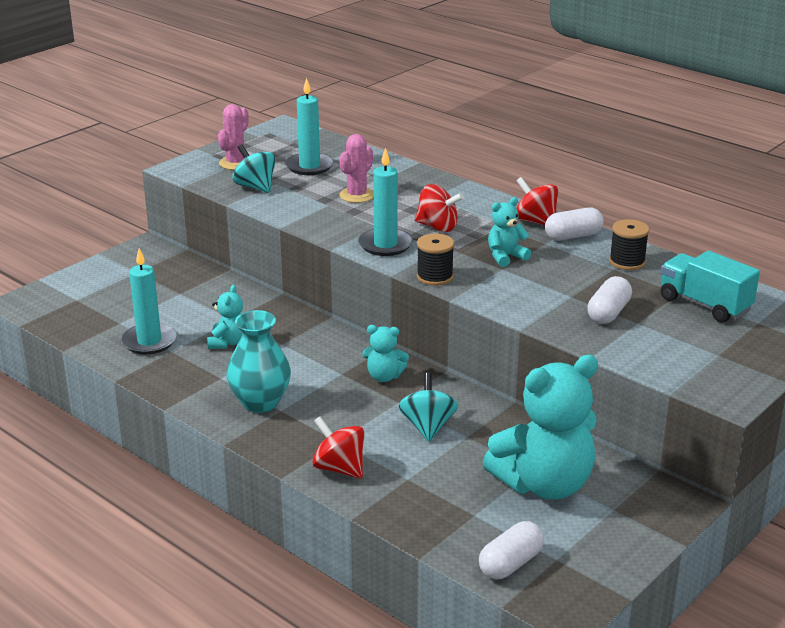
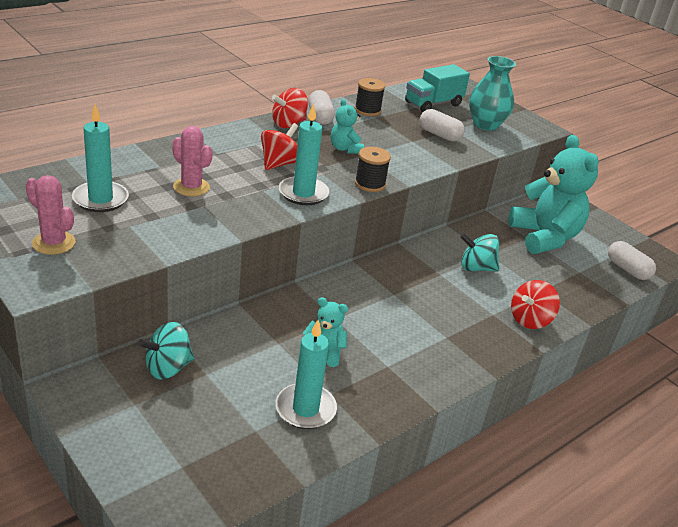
camera: 85 degrees left, 5 degrees up
turquoise vase [227,310,291,413] -> turquoise vase moved to [469,56,516,131]
turquoise spinning top [233,144,276,193] -> turquoise spinning top moved to [138,322,194,380]
turquoise teddy bear [362,325,409,382] -> none

